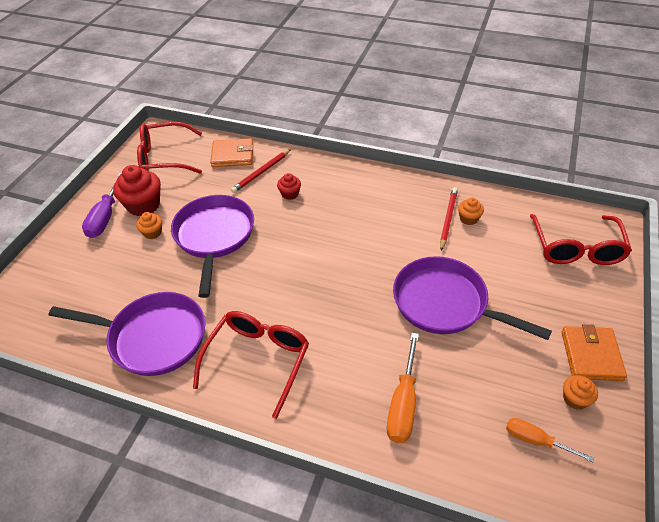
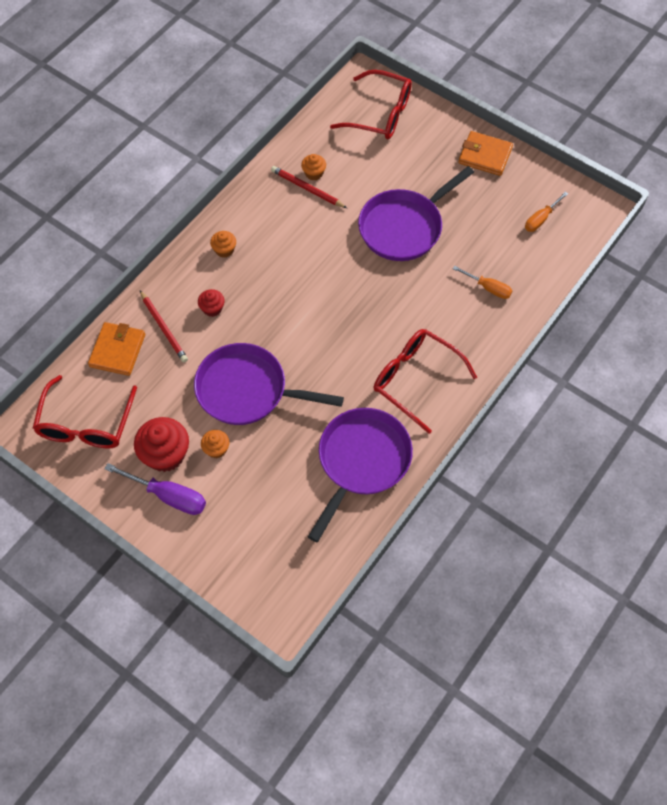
camera: 75 degrees left, 15 degrees up
orange screwdriver [387,333,419,443] -> orange screwdriver [453,266,512,299], size x0.65
orange cupcake [563,375,598,410] -> orange cupcake moved to [210,231,236,258]

